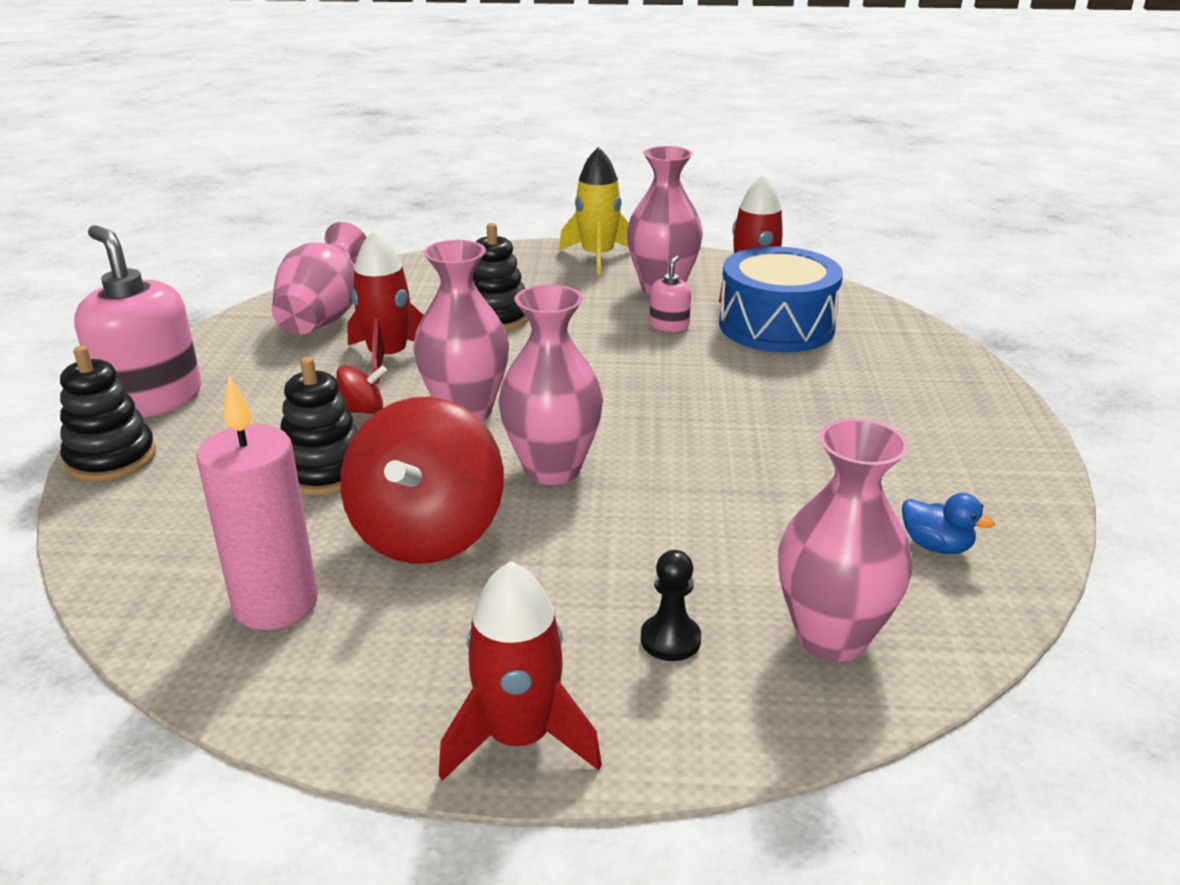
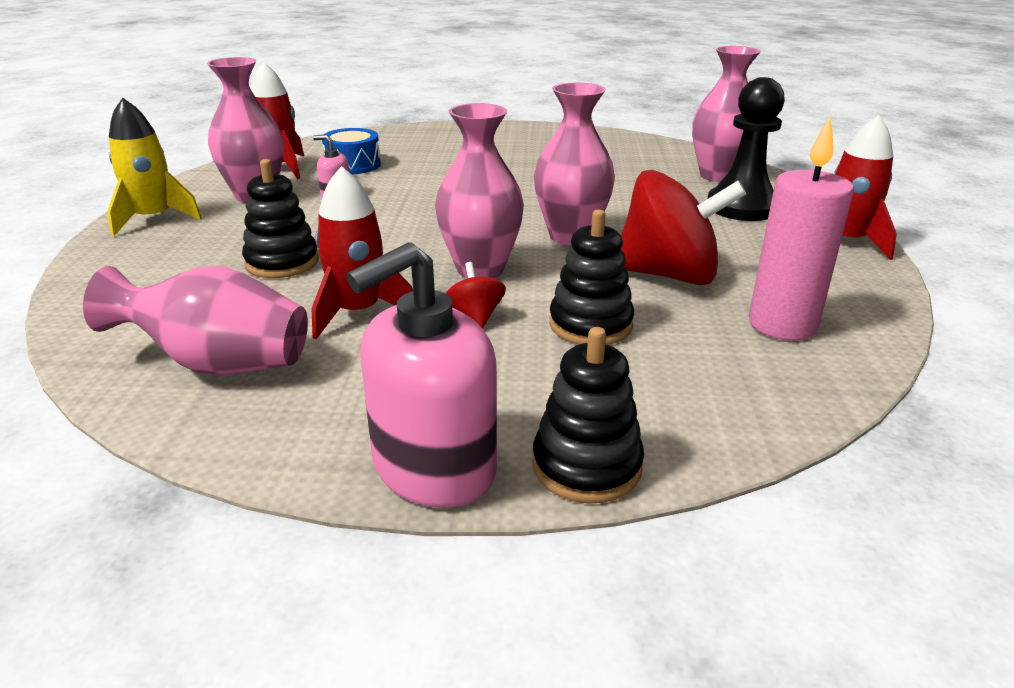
camera: 90 degrees left, 0 degrees up
black pawn [641,550,701,661] -> black pawn [708,77,785,221], size x2.03
blue drum [719,246,843,352] -> blue drum [322,128,381,174], size x0.60
blue duck [902,493,995,554] -> none

